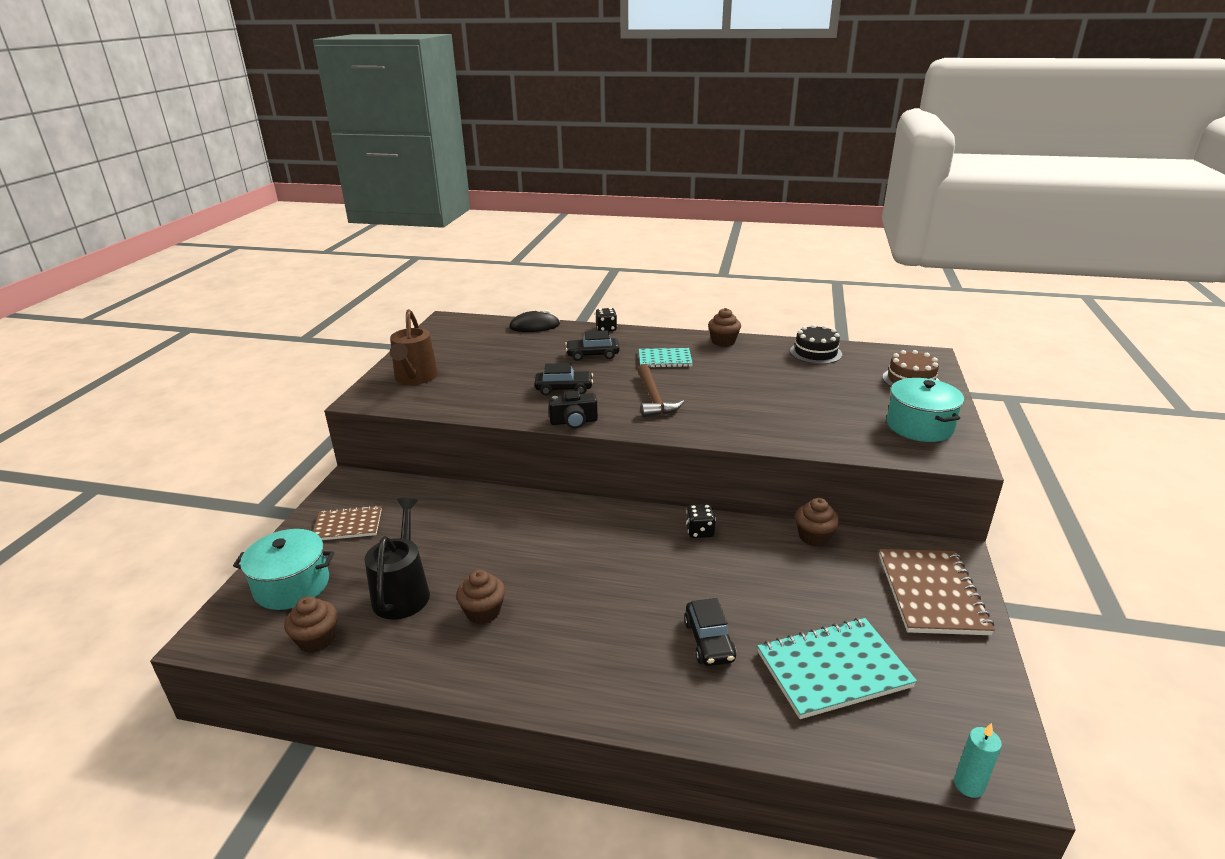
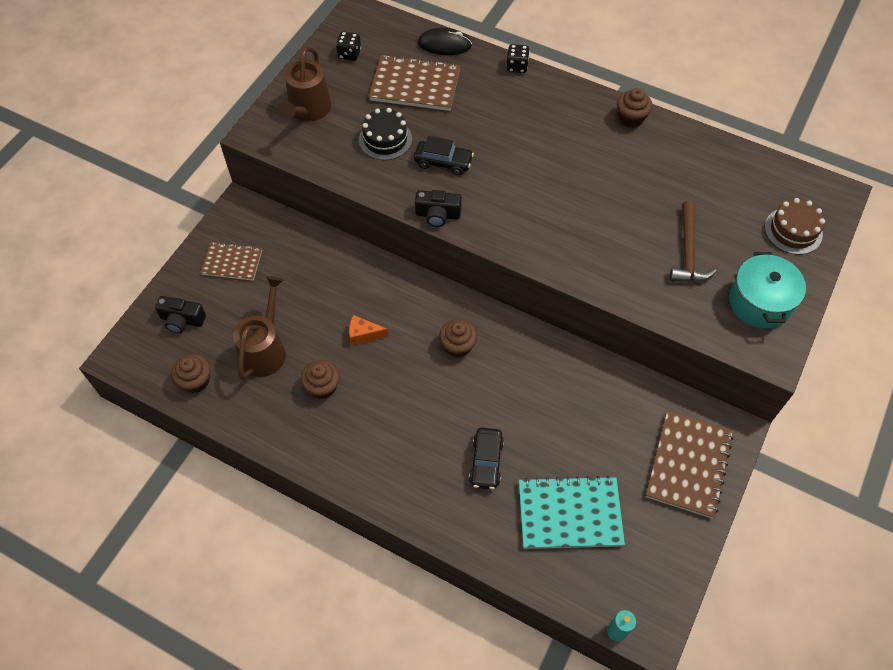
camera: 15 degrees right, 30 degrees up
turquoise pot [233,529,334,610] -> black camera [155,296,206,333]
black watering can [365,498,430,620] -> brown watering can [233,276,286,380]
black car [565,330,620,361] -> none
brown hammer [637,364,684,417] -> brown hammer moved to [670,201,717,282]
turquoise notebook [639,348,693,368] -> none
black dice [686,504,716,538] -> black dice moved to [336,31,361,61]
black cake [790,324,842,364] -> black cake moved to [359,108,412,160]
brown cupcake [795,498,839,546] -> brown cupcake moved to [439,319,477,357]
none -> orange cheese [349,315,388,346]
none -> brown notebook [369,54,460,111]

